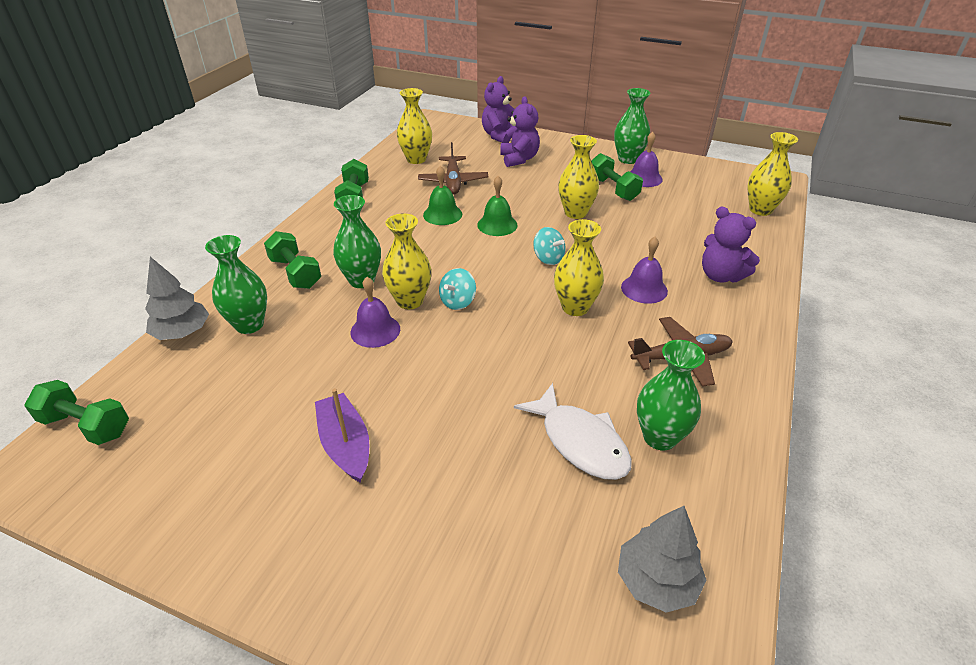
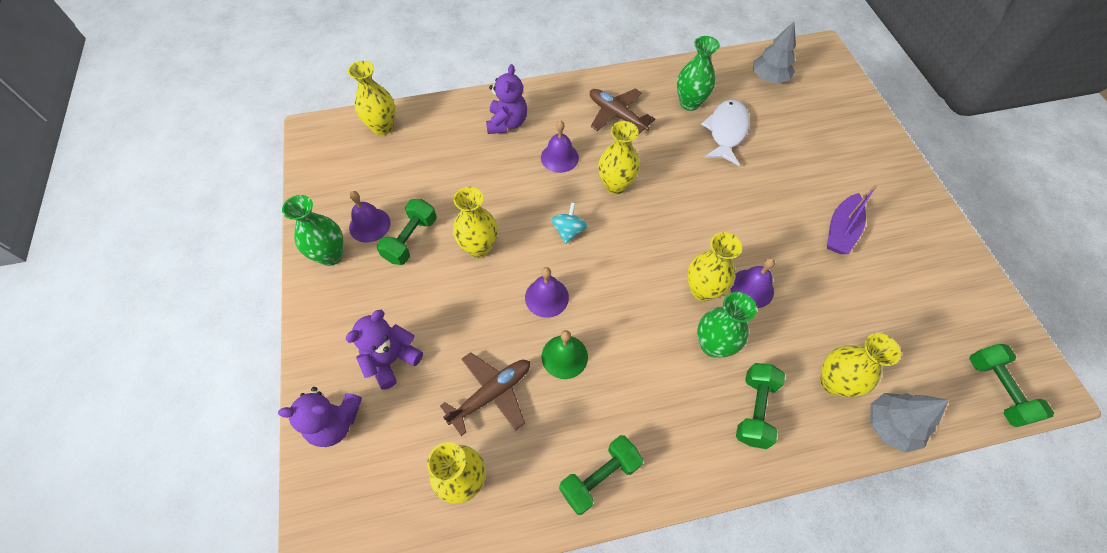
camera: 125 degrees left, 20 degrees up
green vase [205,235,267,334] -> yellow vase [820,333,901,397]
turquoise spinning top [439,268,476,310] -> none
green bell [477,176,518,236] -> purple bell [525,267,569,318]

